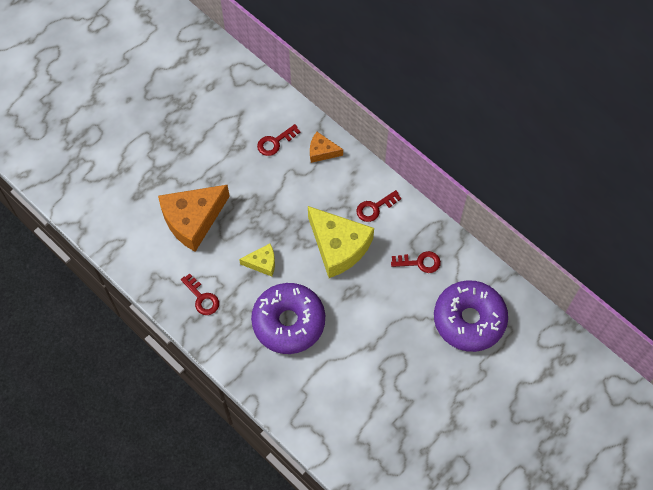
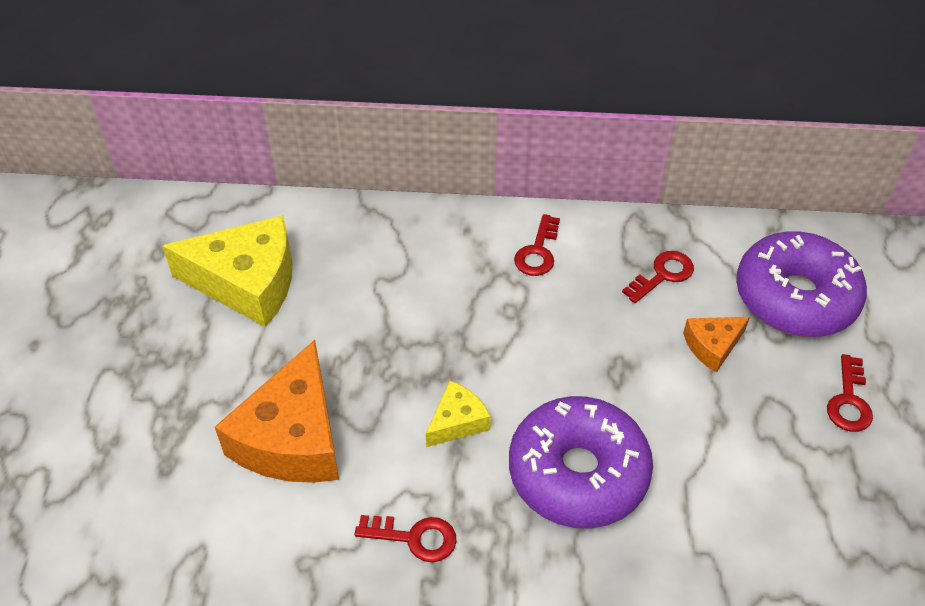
camera: 40 degrees left, 15 degrees down
red key [257,124,300,156] -> red key moved to [827,354,873,432]
yellow cheese [308,206,374,278] -> yellow cheese moved to [162,215,292,327]
orange cheese [310,132,343,163] -> orange cheese moved to [683,317,750,373]

